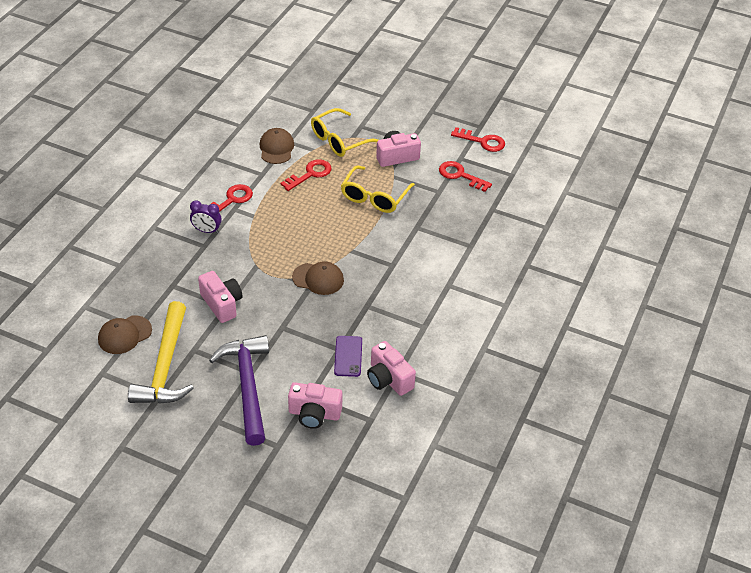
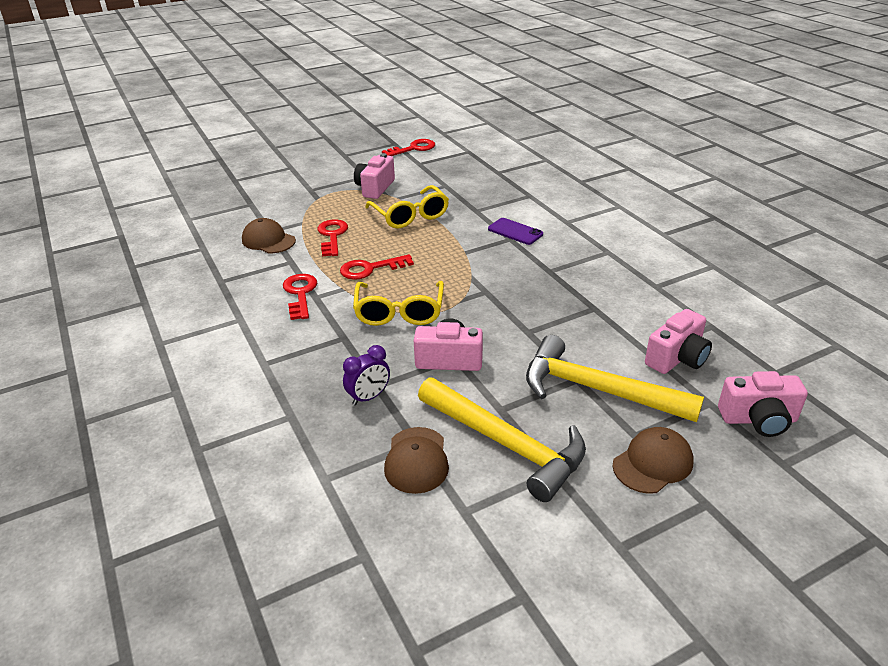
camera: 50 degrees left, 10 degrees down
purple clock [190,200,222,233] -> purple clock moved to [343,345,390,405]
purple hammer [209,335,269,446] -> yellow hammer [526,335,704,422]
brown cap [292,261,344,295] -> brown cap moved to [613,427,693,494]
yellow glasses [311,108,378,157] -> yellow glasses moved to [353,281,444,326]
purple phone [334,336,362,377] -> purple phone moved to [488,218,543,245]
pink camera [367,341,416,396] -> pink camera moved to [718,371,808,437]
red key [439,161,492,192] -> red key moved to [340,254,414,280]

